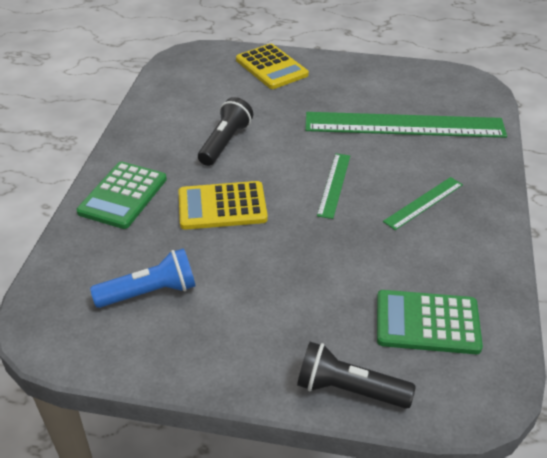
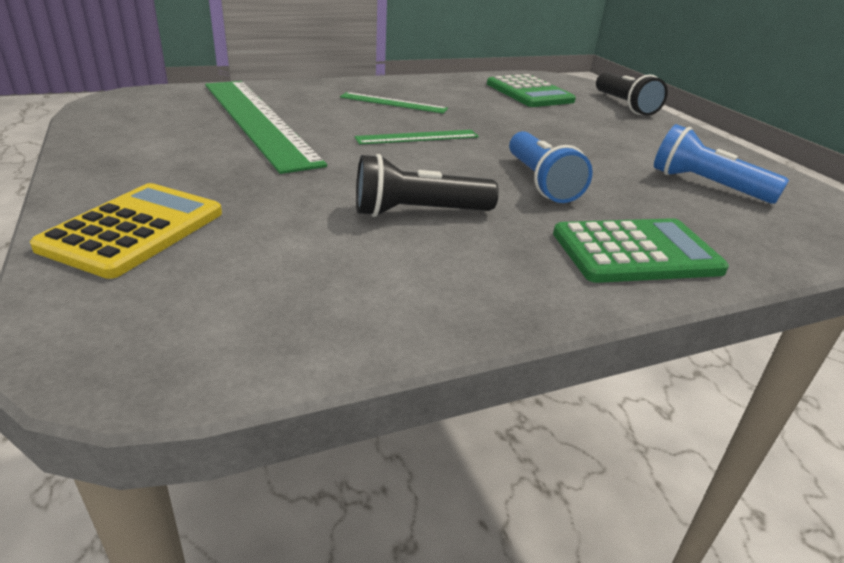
camera: 125 degrees left, 10 degrees down
yellow calculator [178,181,268,230] -> blue flashlight [509,131,593,203]

